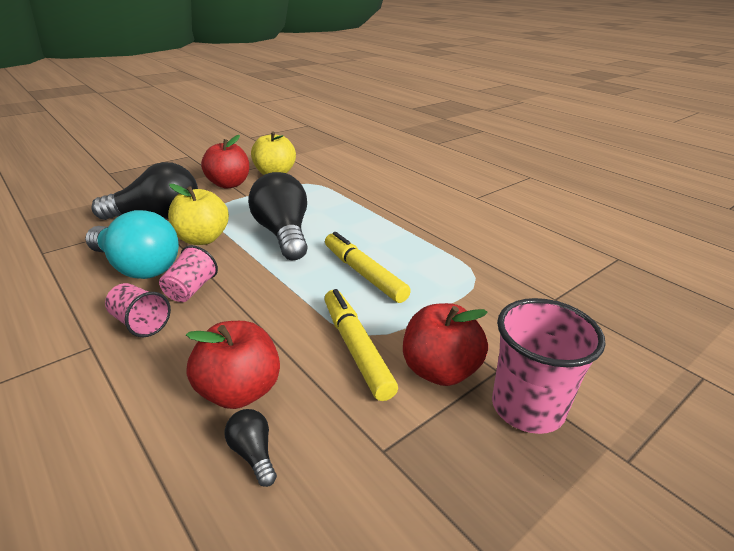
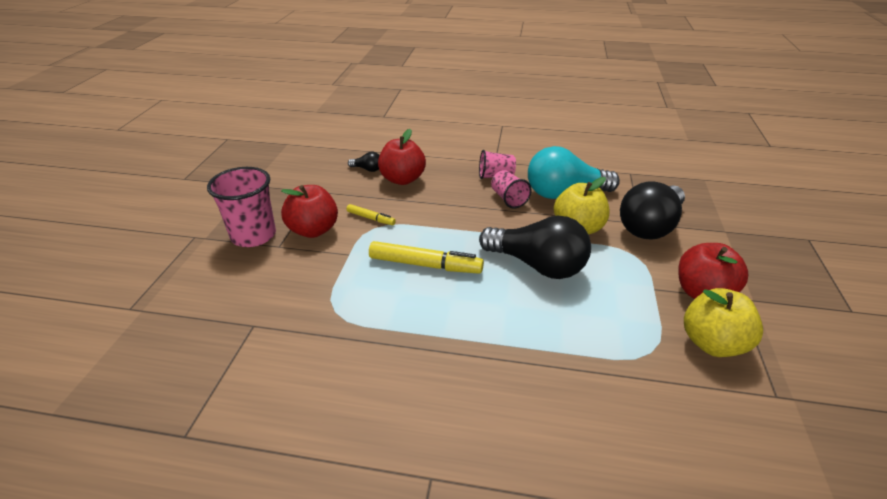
camera: 140 degrees right, 5 degrees up
yellow marker [324,289,398,401] -> yellow marker [346,204,396,225], size x0.53

